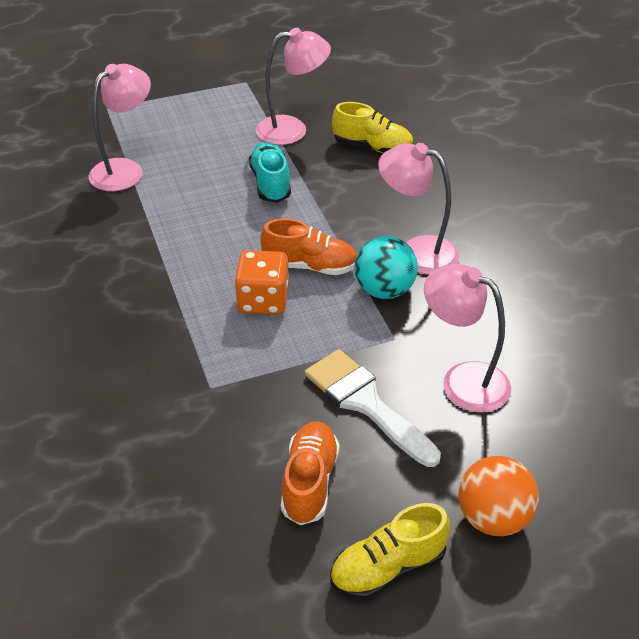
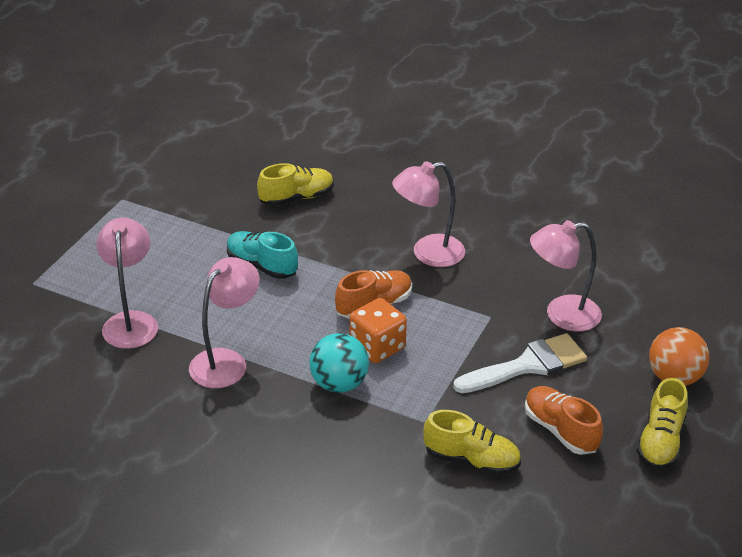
camera: 45 degrees left, 5 degrees down
pink lamp [256,28,331,145] -> pink lamp moved to [189,257,260,388]
white brush [305,349,441,467] -> white brush turned 150 degrees clockwise [453,333,587,393]
turquoise ball [354,236,418,299] -> turquoise ball moved to [309,333,369,393]
none -> yellow shoe [423,410,521,475]

